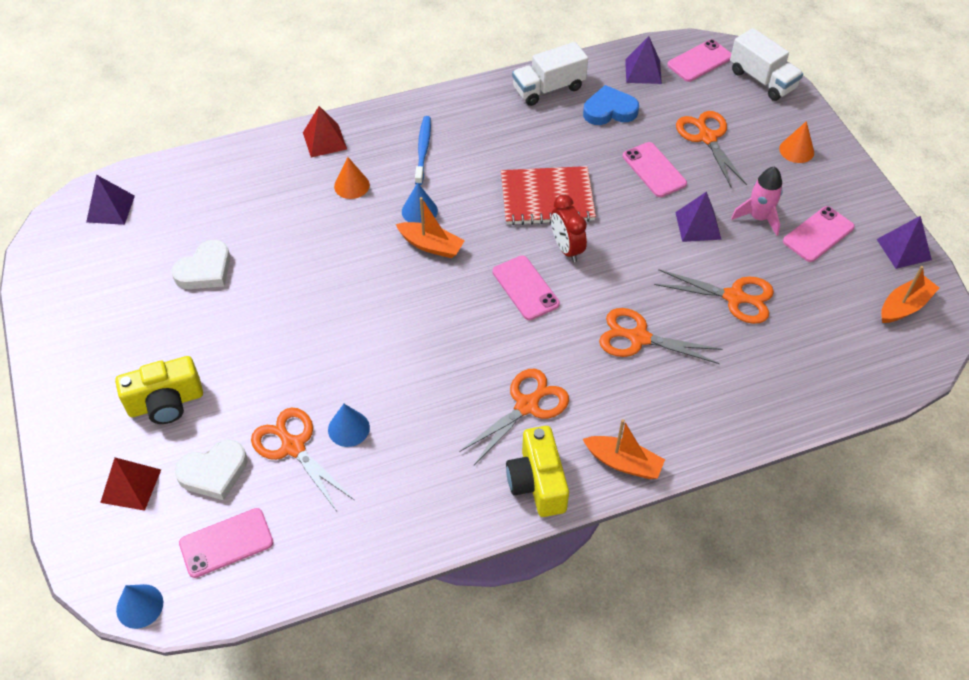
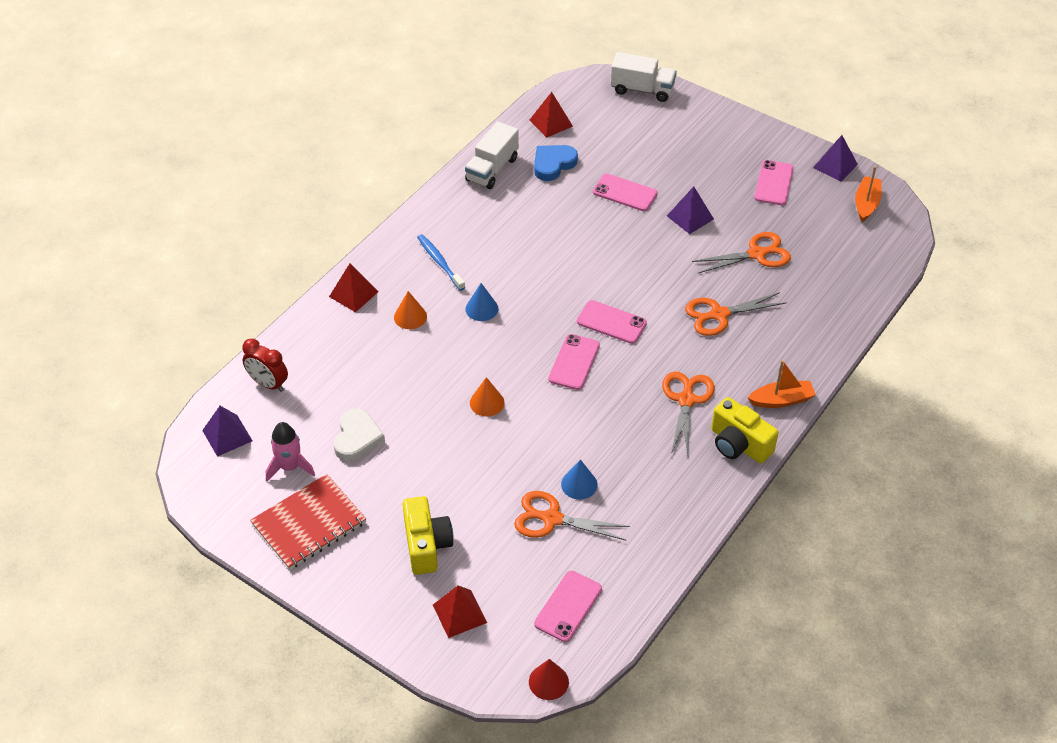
camera: 35 degrees left, 5 degrees down
yellow camera [115,356,203,424] -> yellow camera turned 45 degrees counterclockwise [403,496,453,575]
blue cone [116,584,163,629] -> red cone [529,659,569,700]
white heart [174,440,248,500] -> none
orange boat [396,197,465,258] -> none
red notebook [501,166,596,225] -> red notebook moved to [250,474,367,570]
red clock [551,194,587,262] -> red clock moved to [242,339,288,392]
purple pyramid [625,36,662,84] -> red pyramid [530,92,573,138]
pink phone [667,39,731,82] -> pink phone moved to [548,334,600,390]
orange scissors [676,111,747,187] -> none
pink rocket [731,167,783,236] -> pink rocket moved to [266,422,315,481]
orange cone [779,121,814,163] -> orange cone moved to [470,377,505,417]

